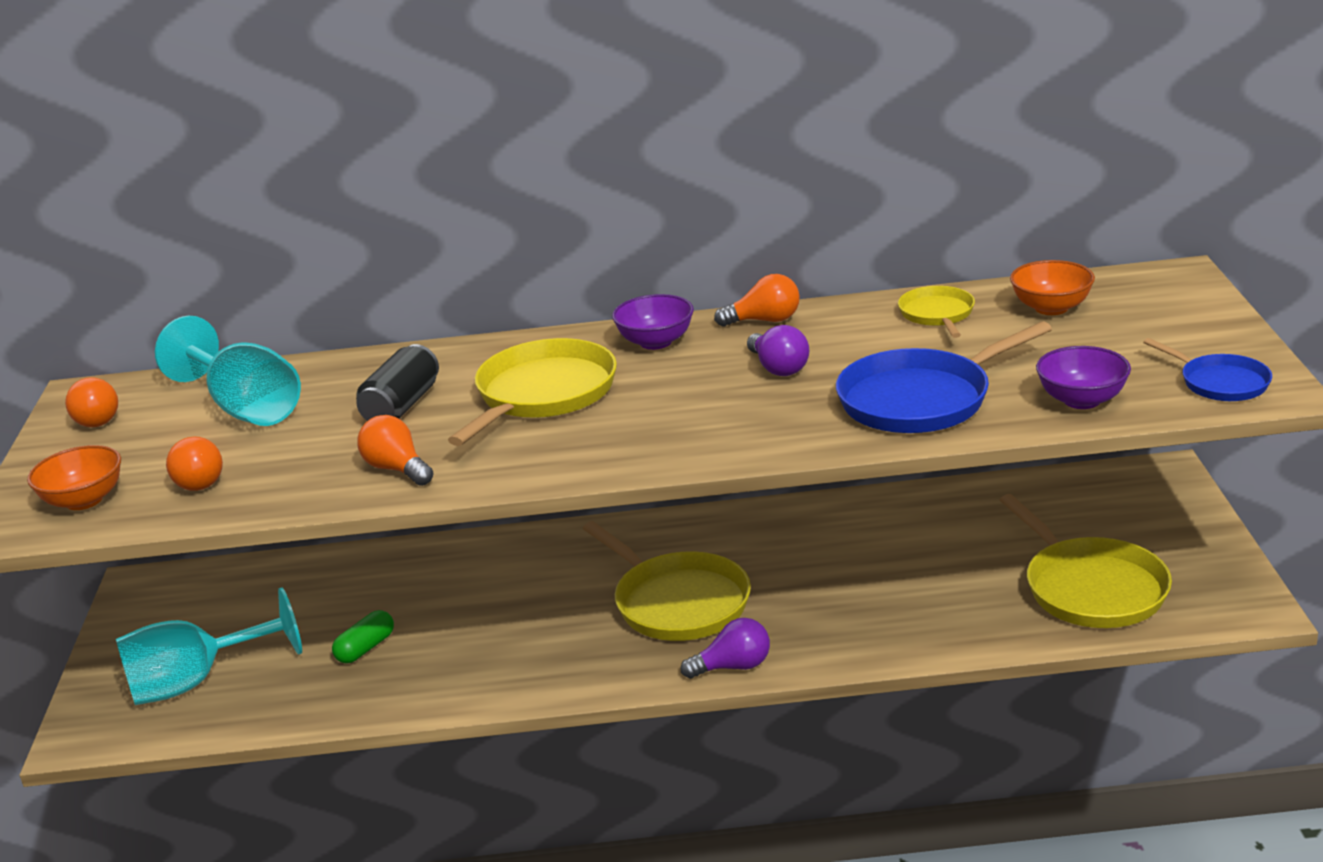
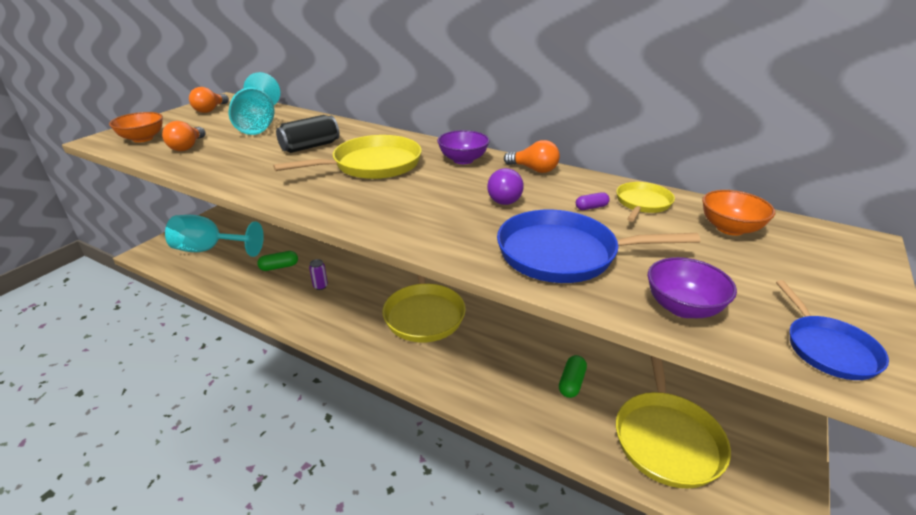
camera: 30 degrees right, 5 degrees up
orange light bulb [357,415,434,486] -> none
purple light bulb [681,618,770,679] -> none
none -> purple can [309,259,328,290]
none -> green capsule [559,355,587,398]
none -> purple capsule [576,192,610,210]

